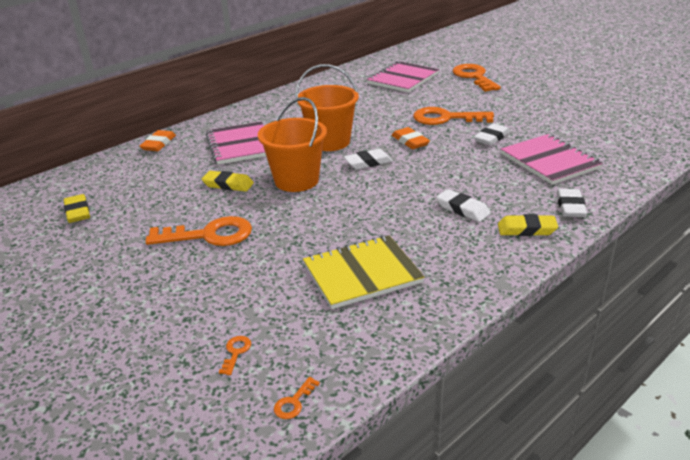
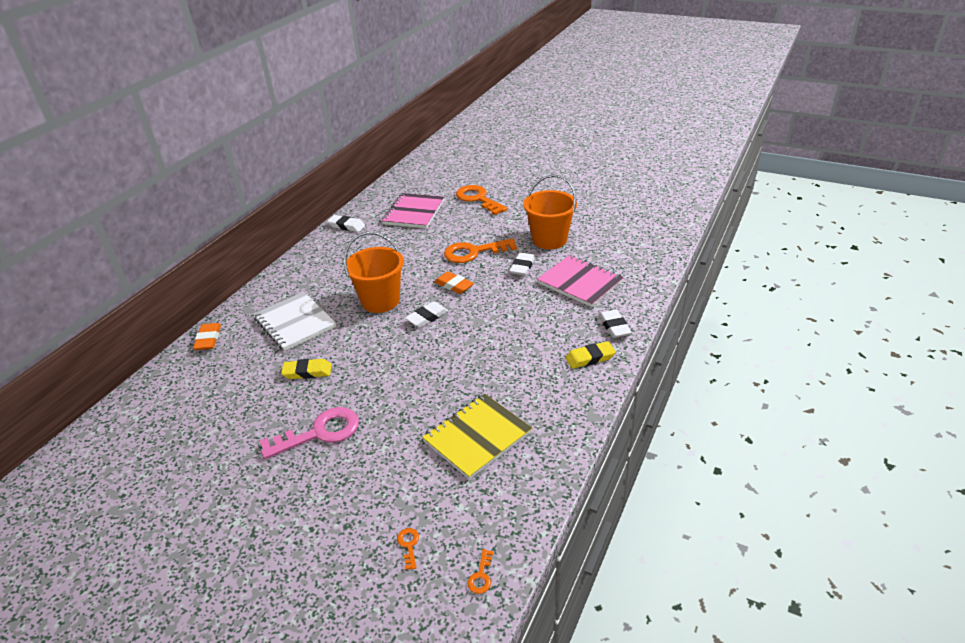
camera: 20 degrees left, 5 degrees up
yellow eraser [64,194,90,223] -> none
orange key [145,216,252,246] -> pink key [260,407,359,459]
pink notebook [206,121,266,165] -> white notebook [253,292,336,351]
orange bucket [258,97,327,192] -> orange bucket moved to [523,175,577,249]
white eraser [436,189,491,222] -> white eraser moved to [327,215,365,232]

